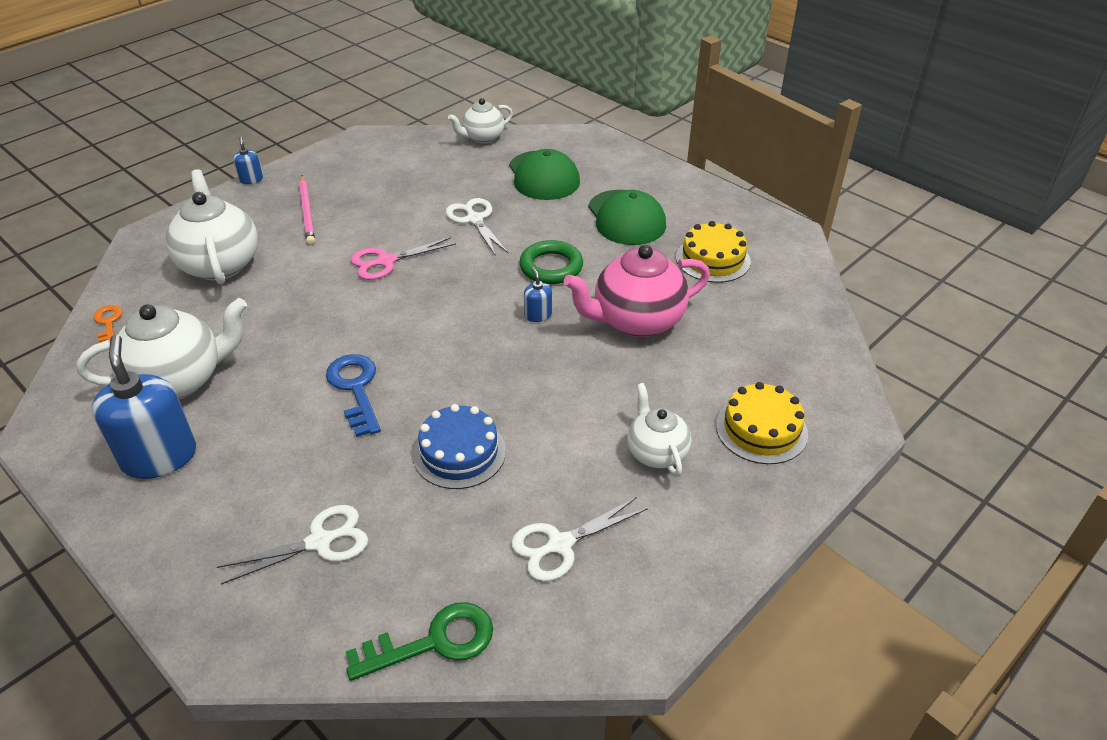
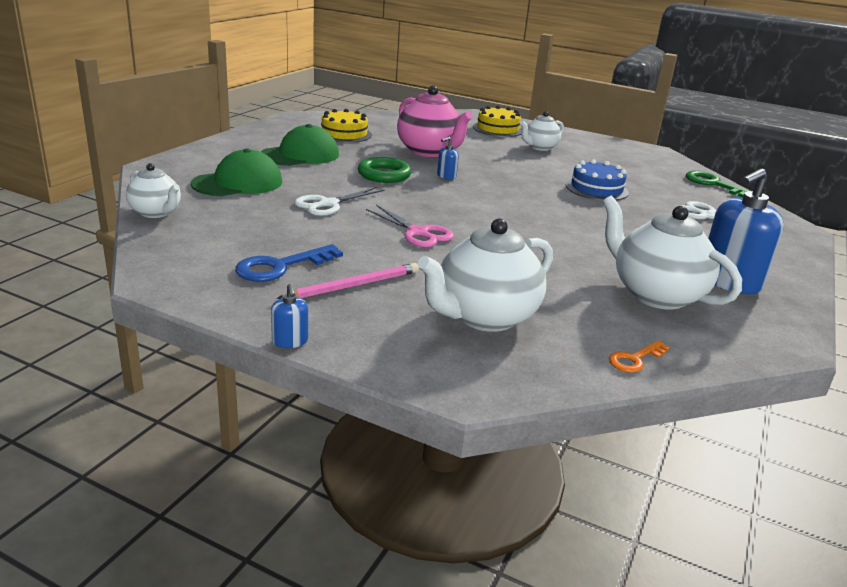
camera: 110 degrees left, 15 degrees down
blue soap dispenser [233,137,263,184] -> blue soap dispenser turned 75 degrees counterclockwise [271,284,308,348]
blue key [326,354,381,437] -> blue key moved to [235,244,343,282]
white scissors [511,497,648,582] -> none

